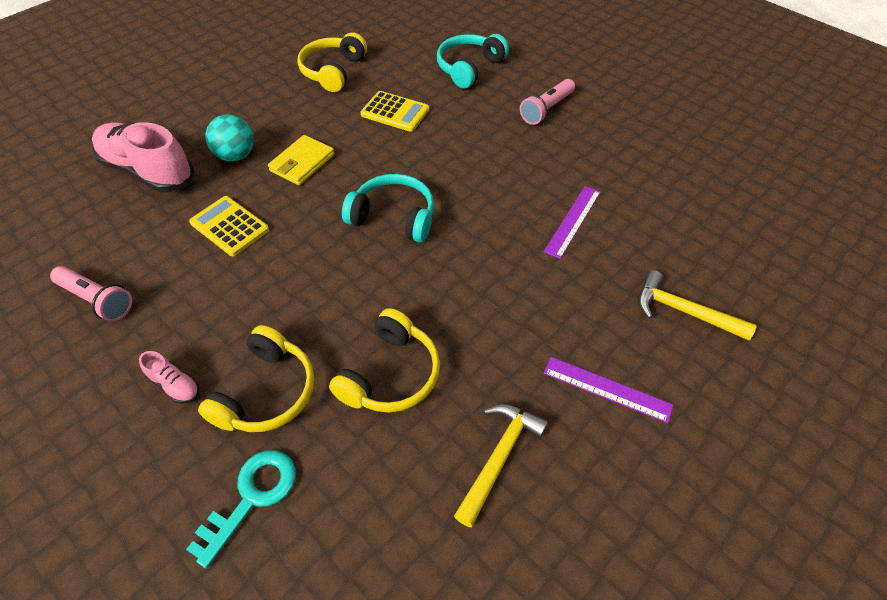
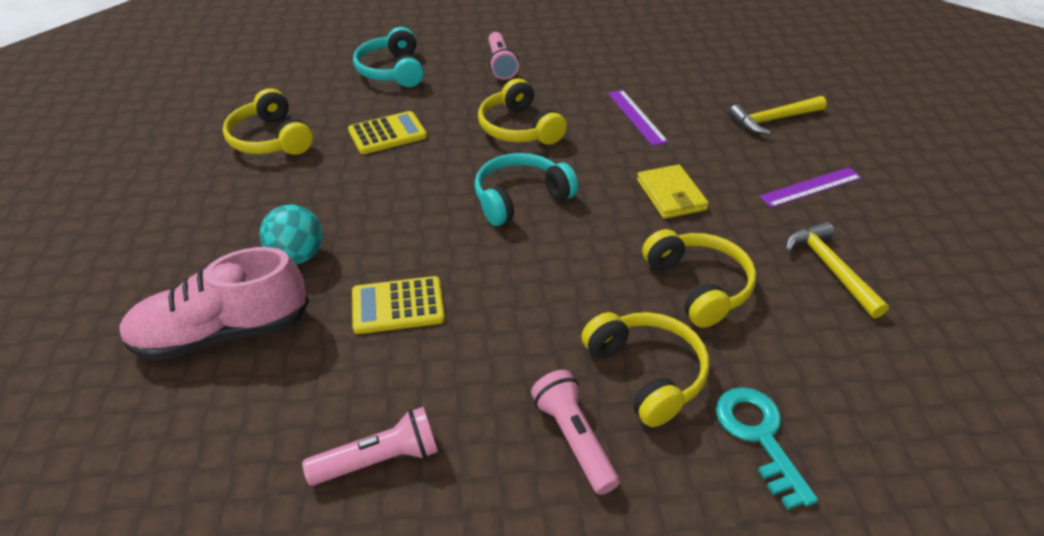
camera: 50 degrees left, 10 degrees down
pink shoe [139,351,199,404] -> pink flashlight [531,370,619,495]
yellow wallet [268,135,335,185] -> yellow wallet moved to [637,165,709,219]
none -> yellow headphones [478,78,567,145]

